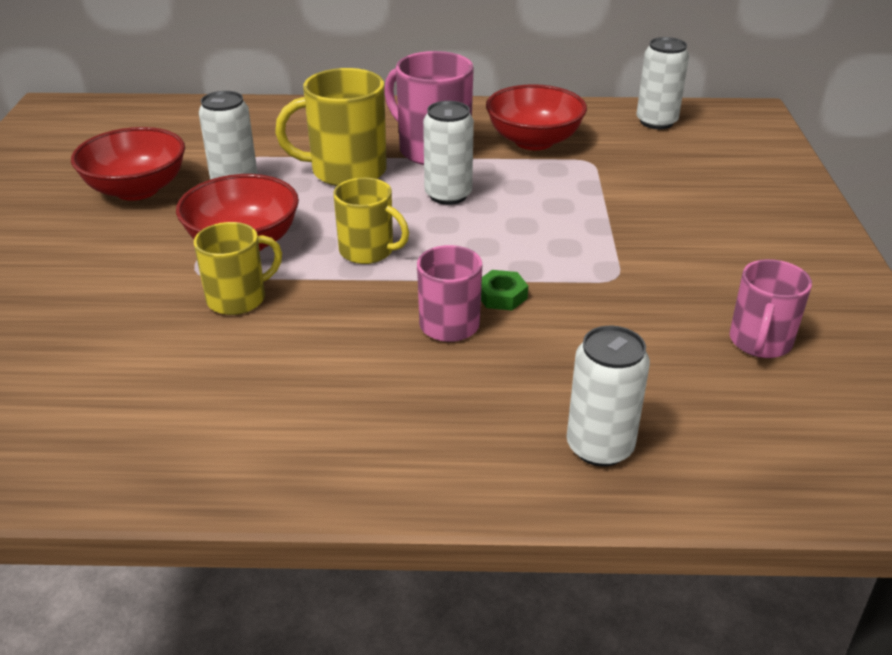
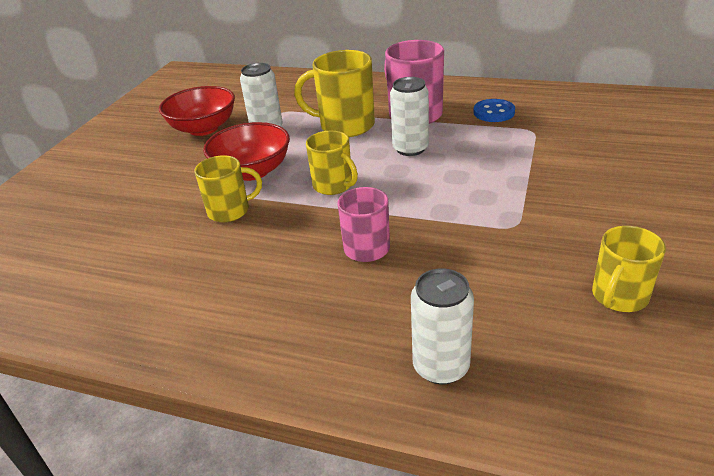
camera: 20 degrees right, 0 degrees up
green nut [481,270,528,310] -> none
red bowl [486,84,587,150] -> blue button [473,99,515,122]
white can [637,37,689,129] -> none
pink mug [730,259,812,358] -> yellow mug [592,226,666,312]

